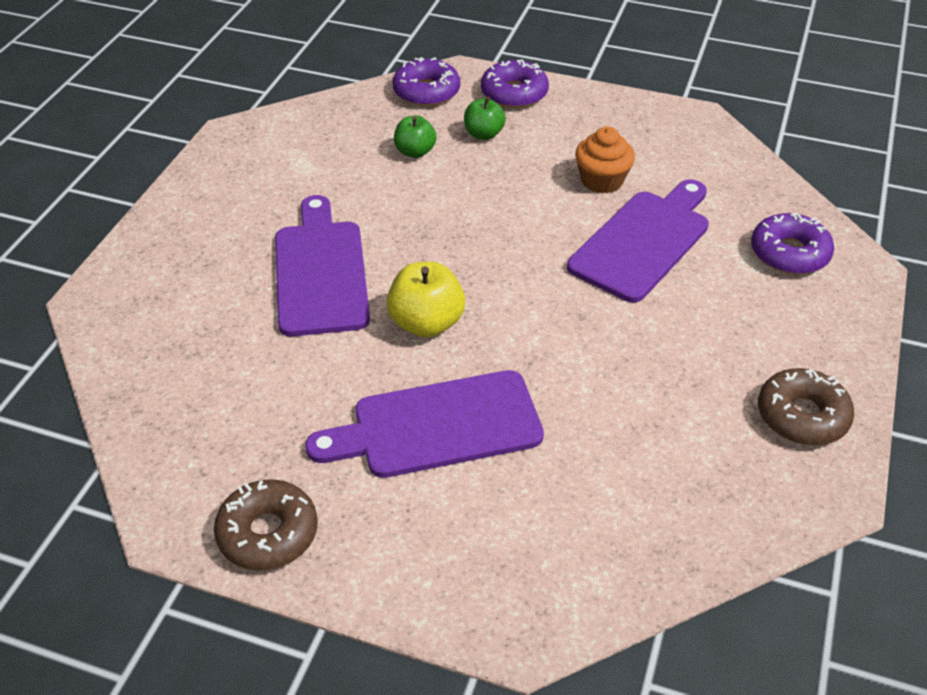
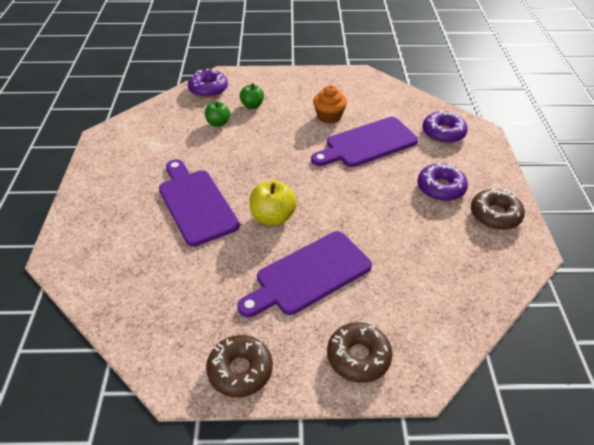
camera: 20 degrees left, 0 degrees up
purple donut [481,59,549,108] -> purple donut moved to [417,163,468,201]
purple cutting board [567,179,709,303] -> purple cutting board turned 135 degrees counterclockwise [311,117,418,167]
none -> brown donut [327,322,392,383]

